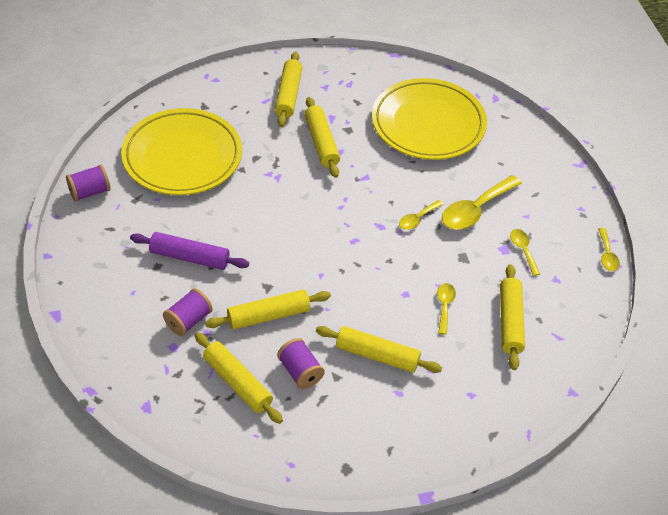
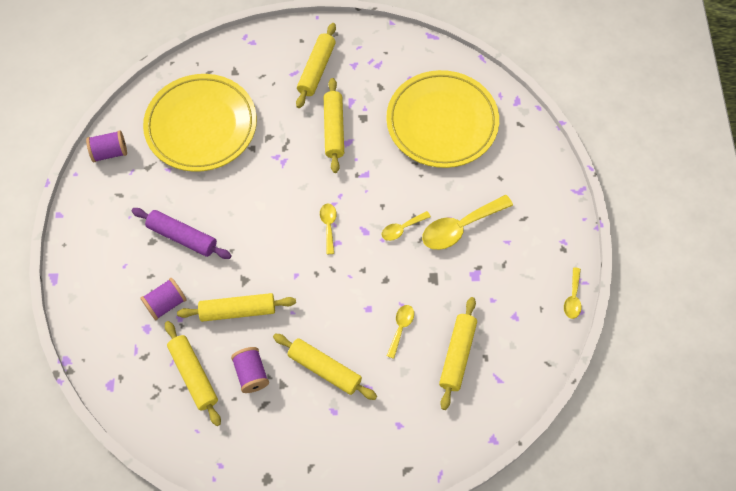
camera: 15 degrees right, 15 degrees up
yellow spoon [510,229,540,276] -> yellow spoon moved to [320,203,337,254]

